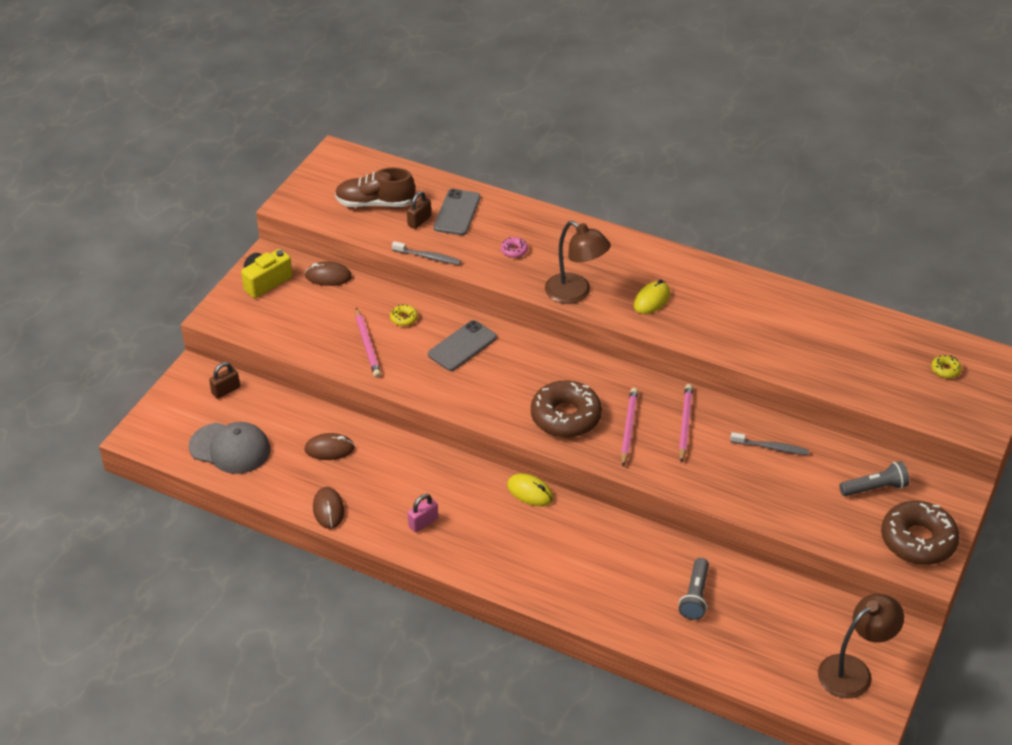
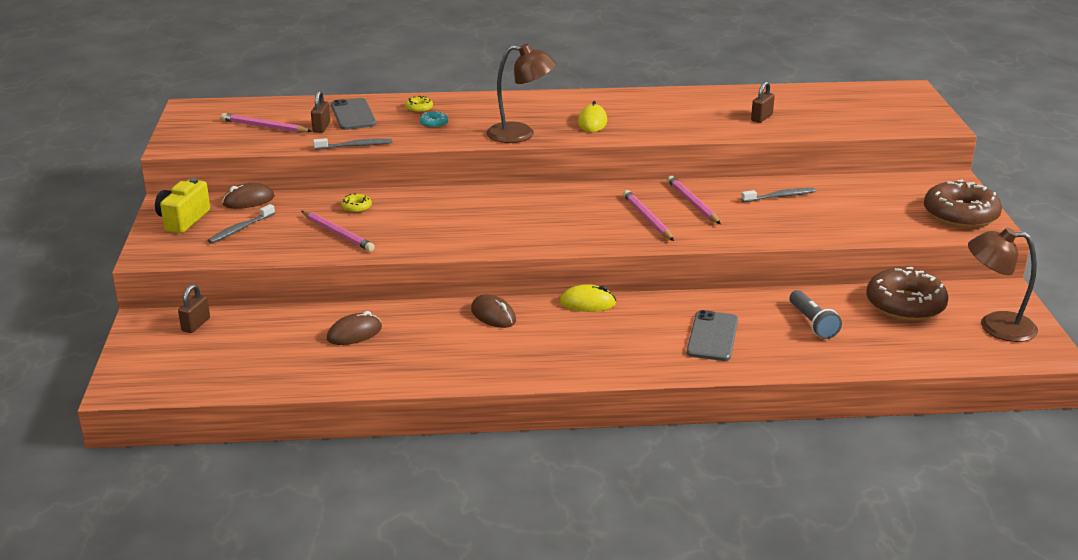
camera: 30 degrees left, 15 degrees down
grey cap [189,422,270,474] -> none
brown mouse [313,487,344,529] -> brown mouse moved to [471,294,516,328]
brown shoe [335,167,415,207] -> pink pencil [220,113,312,133]
pink padlock [408,494,438,532] -> none
grey phone [428,320,497,371] -> grey phone moved to [687,310,738,361]
pink donut [501,237,528,258] -> turquoise donut [420,111,448,128]
brown donut [531,380,602,437] -> brown donut moved to [866,267,949,321]
brown lamp [818,594,904,699] -> brown lamp turned 105 degrees counterclockwise [968,228,1038,342]
grey flashlight [839,461,909,496] -> none
yellow donut [931,355,962,378] -> yellow donut moved to [405,96,433,113]
none -> grey toothbrush [207,204,275,243]
none -> brown padlock [751,81,775,123]

